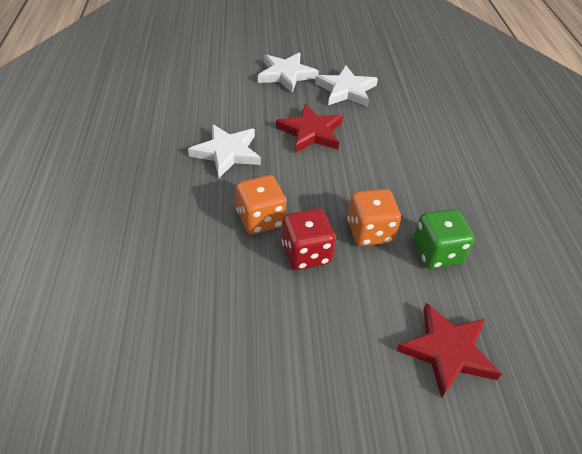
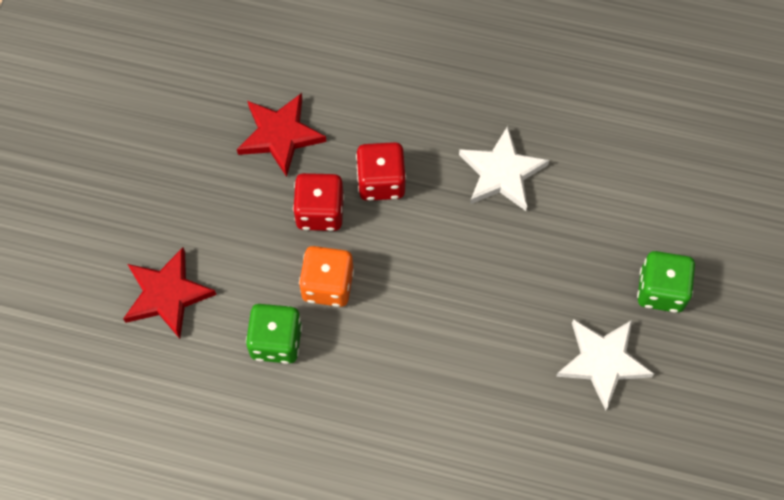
camera: 110 degrees right, 20 degrees up
orange dice [236,175,286,235] -> red dice [356,142,406,201]
white star [258,53,319,93] -> green dice [637,251,695,313]
red star [276,104,343,153] -> red star moved to [237,93,326,177]

